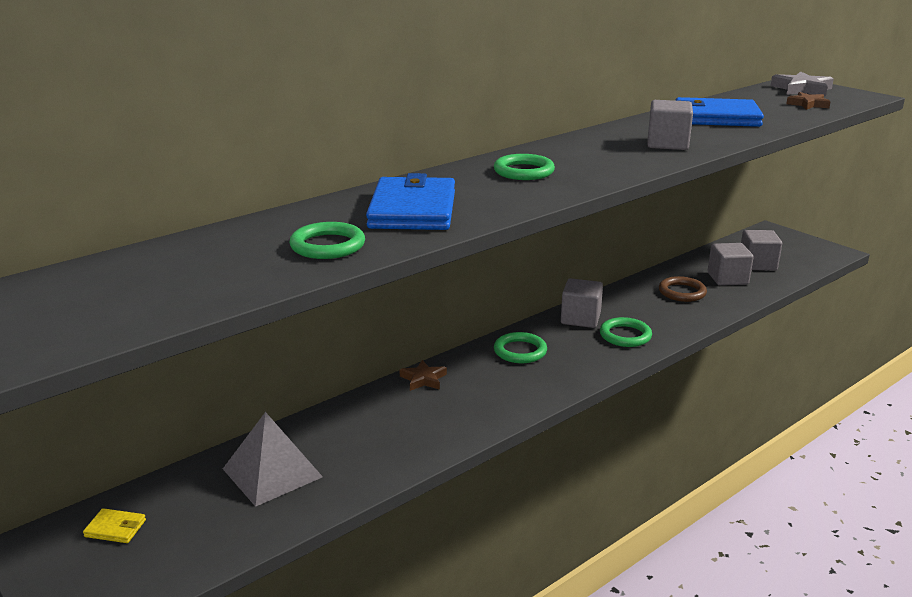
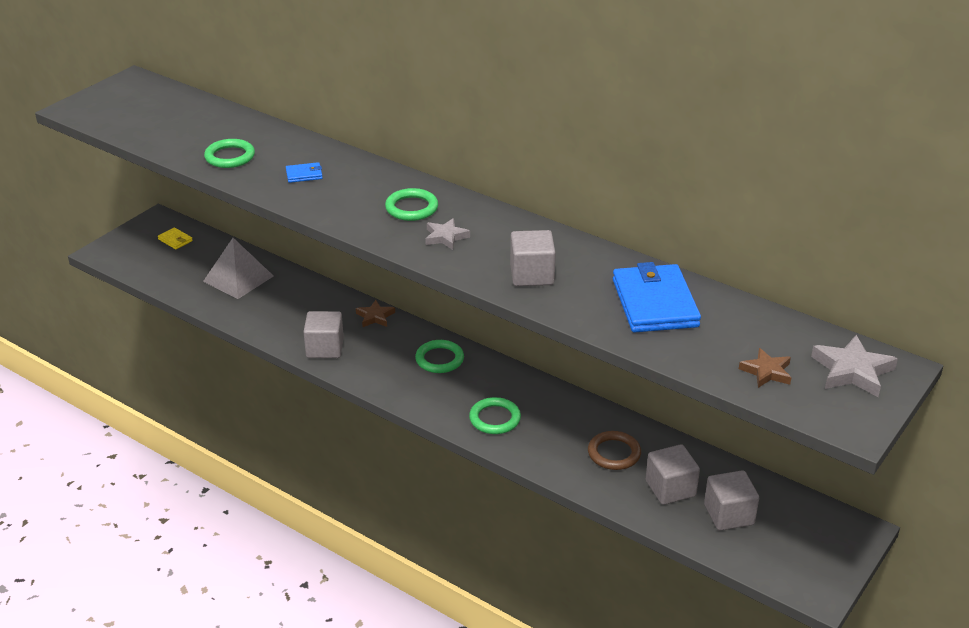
camera: 75 degrees right, 10 degrees up
yellow wallet [83,508,146,543] -> yellow wallet turned 45 degrees counterclockwise [158,227,193,249]
blue wallet [366,173,455,230] -> blue wallet [286,162,323,183], size x0.43
grey cube [561,278,603,328] -> grey cube moved to [303,311,344,358]
none -> grey star [425,218,470,250]

